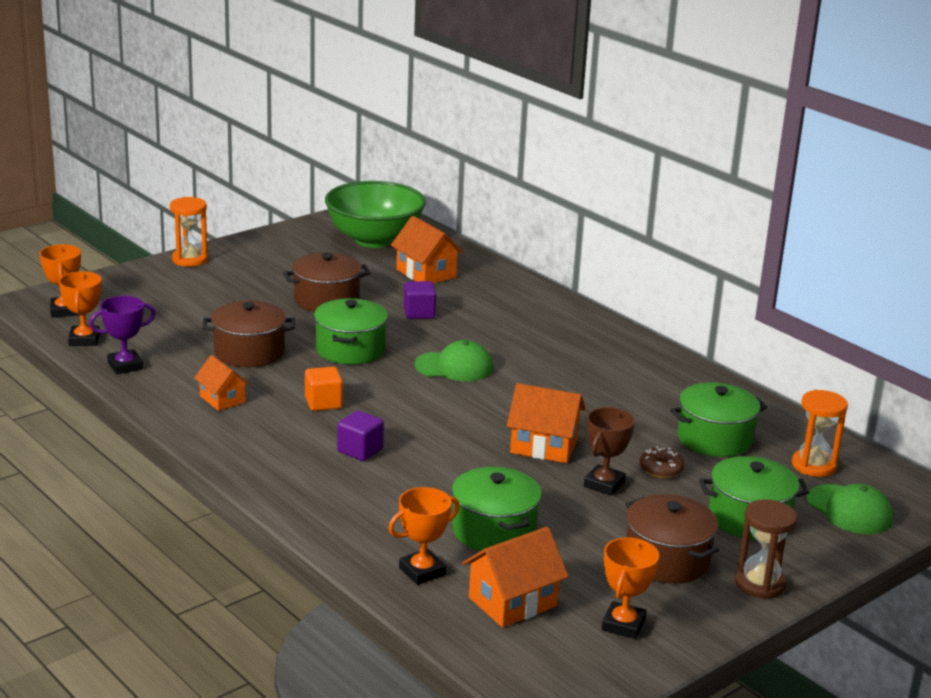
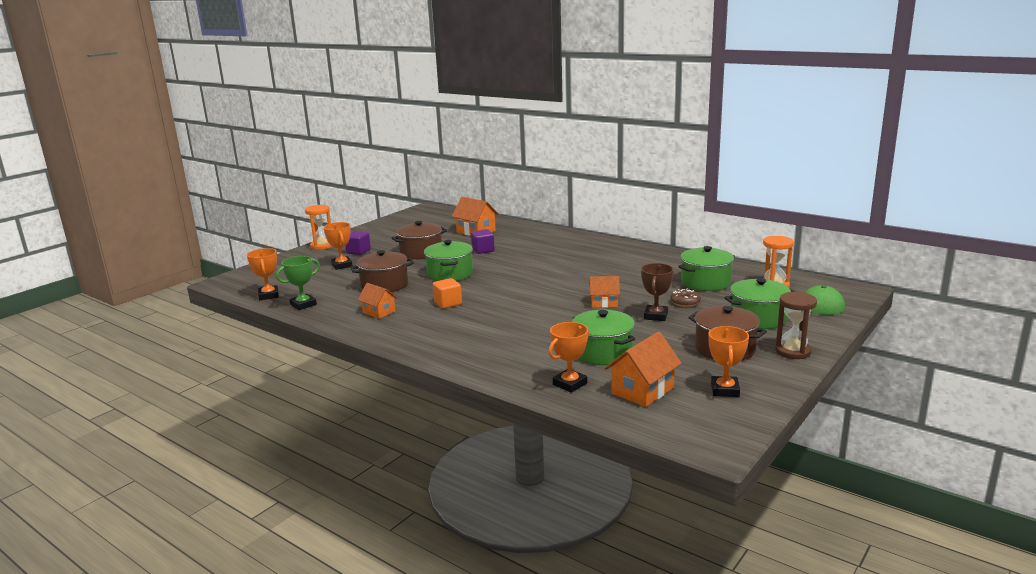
camera: 10 degrees left, 5 degrees down
orange trophy [39,244,81,317] -> orange trophy moved to [323,222,352,270]
purple trophy [89,296,156,374] -> green trophy [276,256,320,310]
green bowl [325,181,426,248] -> none
purple cube [337,411,384,461] -> purple cube moved to [345,231,371,255]
green cap [414,340,493,381] -> none
orange house [507,383,585,463] -> orange house [590,276,620,308], size x0.65

